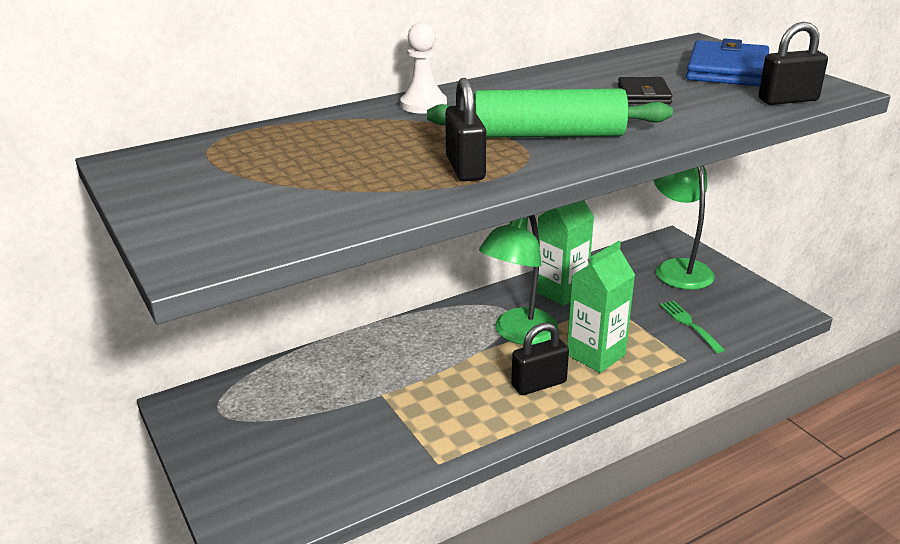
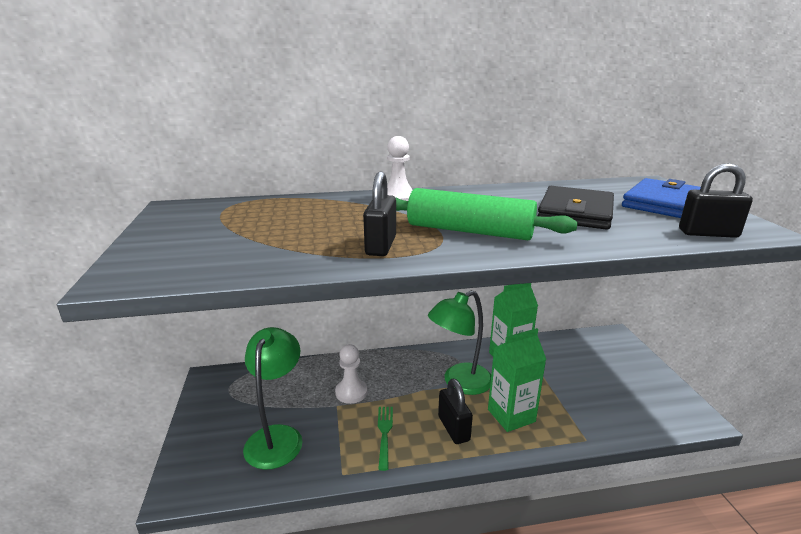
camera: 20 degrees right, 5 degrees down
black padlock [511,322,569,395] -> black padlock turned 75 degrees clockwise [438,379,473,444]
black wallet [618,77,673,104] -> black wallet [538,186,614,230], size x1.74
green lamp [654,165,715,290] -> green lamp moved to [243,327,303,470]
green fork [660,301,725,353] -> green fork moved to [378,407,393,471]
none -> white pawn [335,344,368,404]

